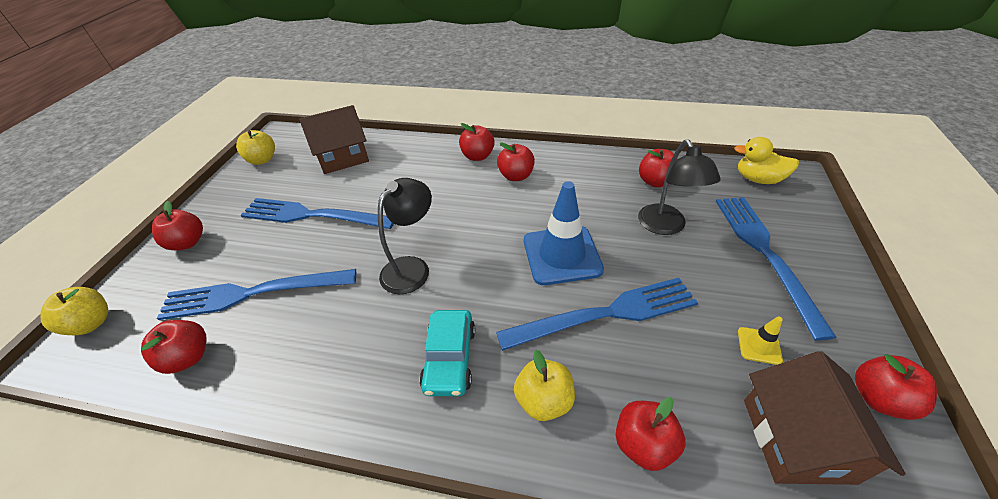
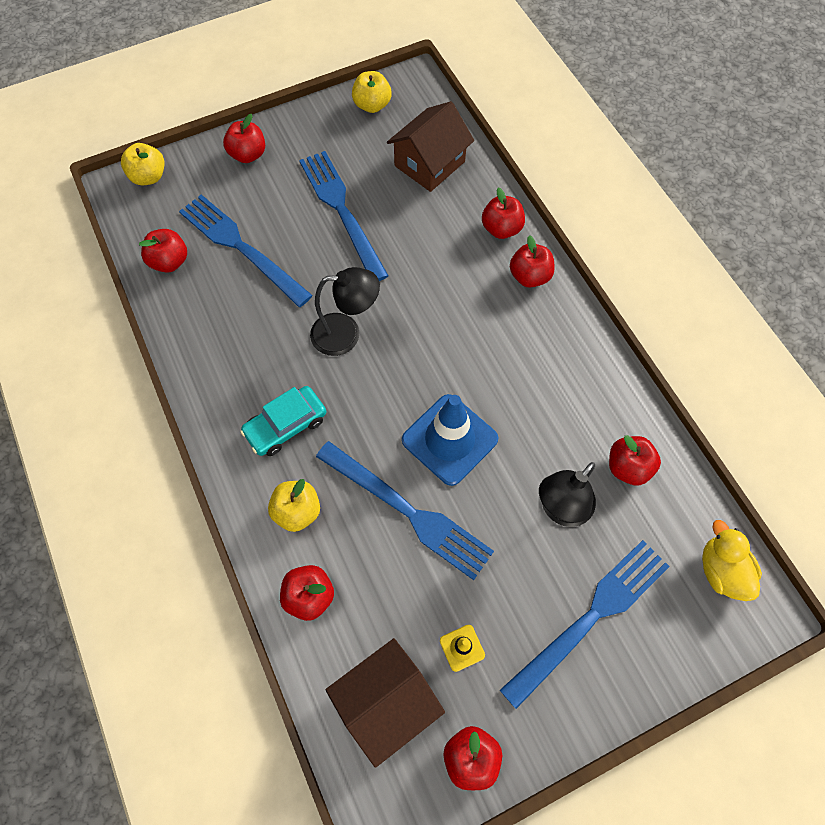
camera: 50 degrees right, 20 degrees up
brown house [299,105,369,174] -> brown house turned 75 degrees counterclockwise [387,101,474,192]
red apple [497,142,535,181] -> red apple moved to [482,187,525,239]

